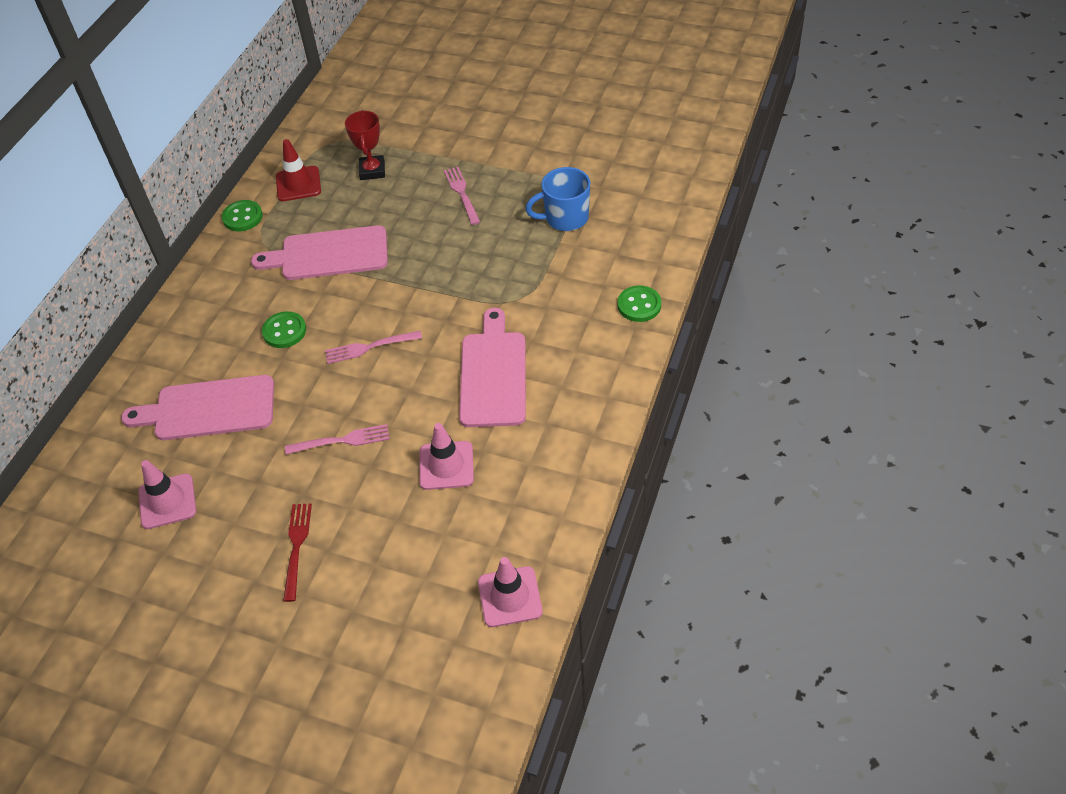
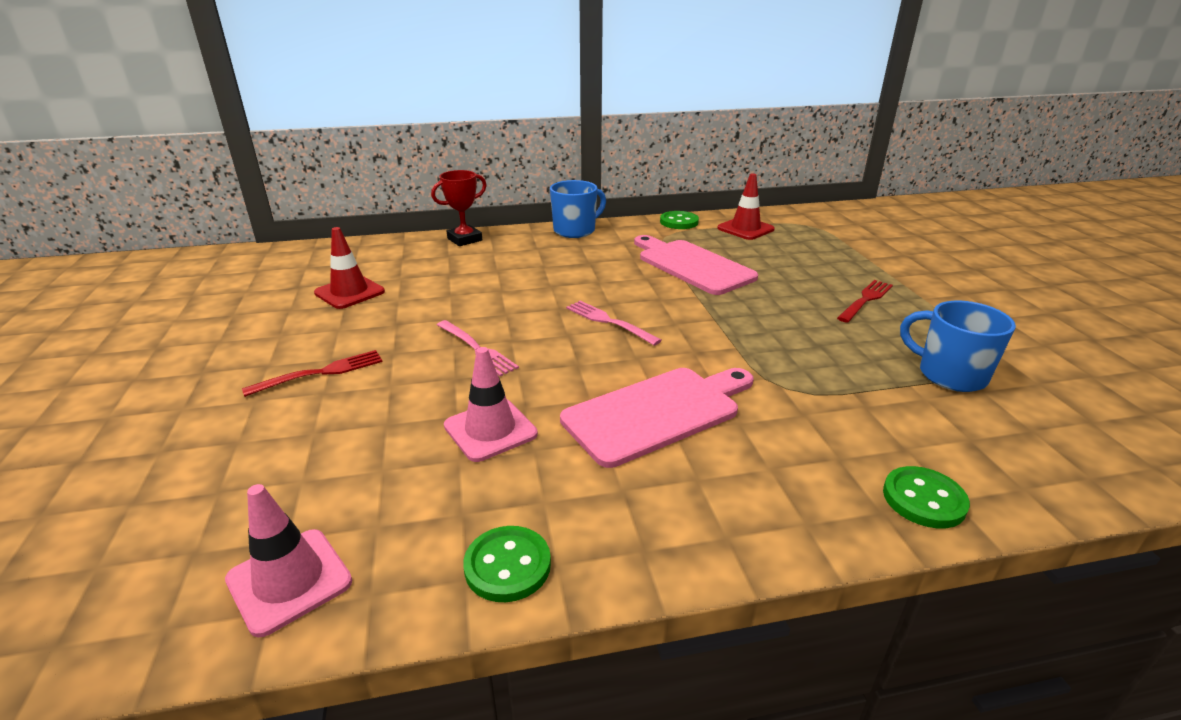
camera: 55 degrees right, 20 degrees down
pink cutting board [121,375,274,440] -> none
pink traffic cone [138,460,196,529] -> red traffic cone [314,227,385,309]
green button [262,311,306,348] -> green button moved to [463,526,551,602]
red trophy [345,110,385,180] -> red trophy moved to [431,170,487,246]
pink fork [444,167,480,225] -> red fork [837,280,893,323]
none -> blue mug [550,180,606,238]

